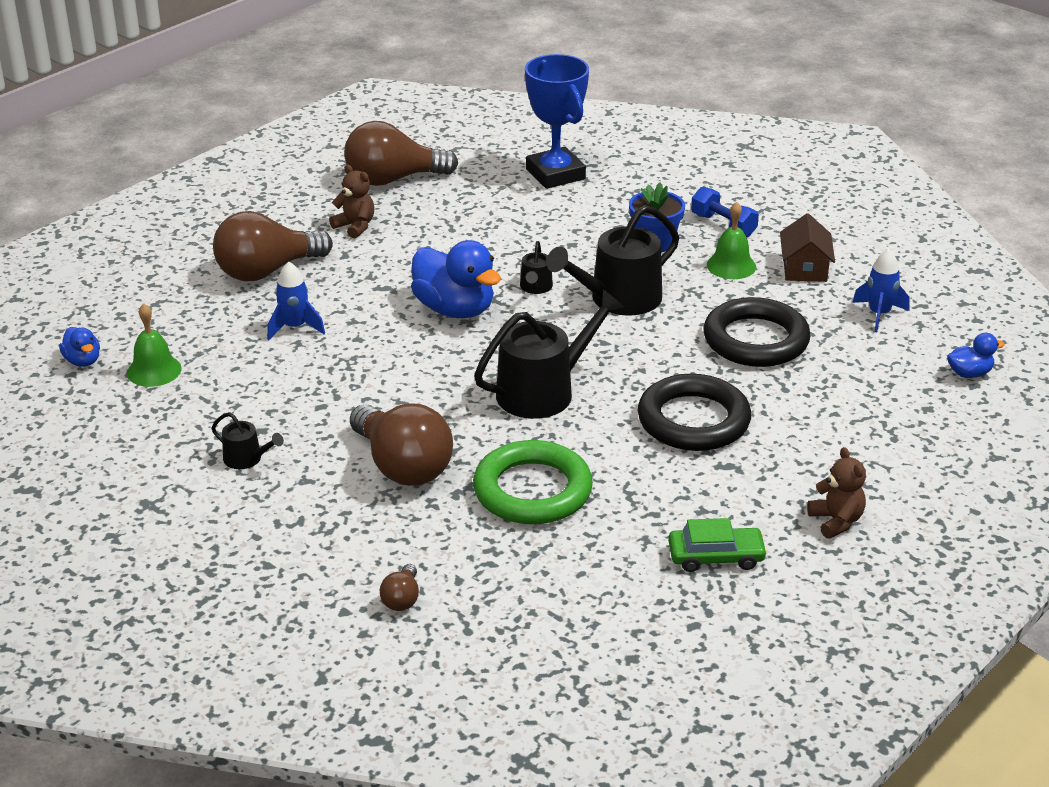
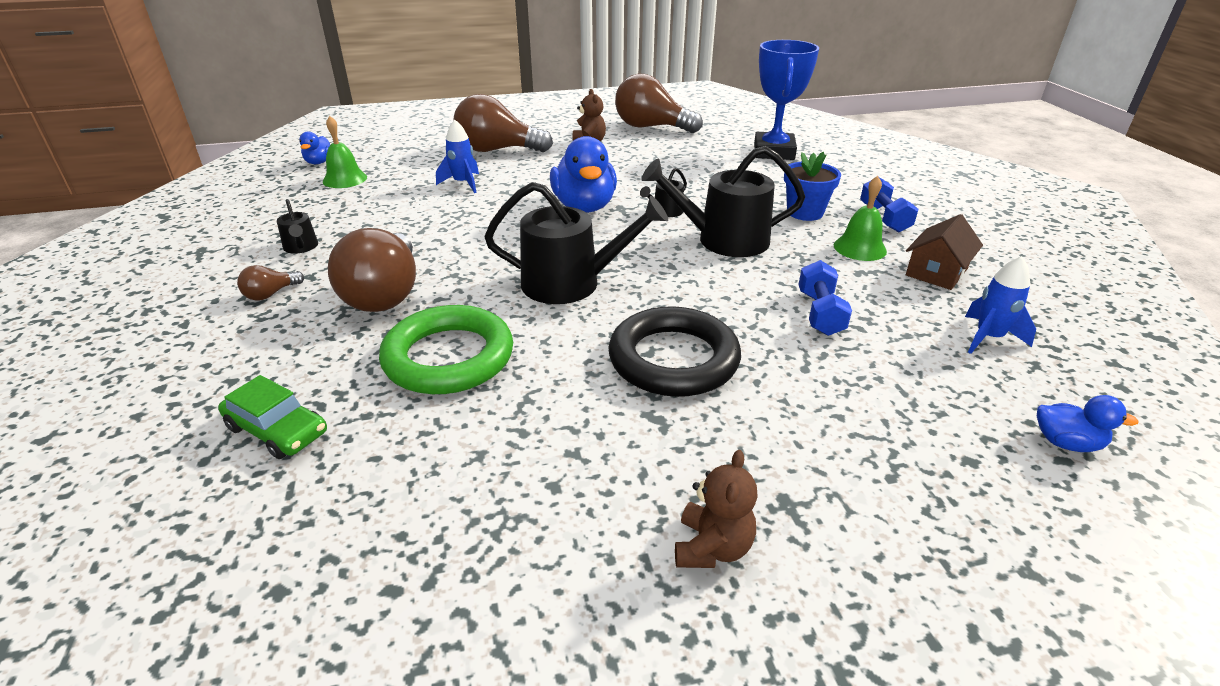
camera: 35 degrees right, 0 degrees up
brown light bulb [380,564,419,611] -> brown light bulb moved to [237,265,304,301]
green car [668,518,768,572] -> green car moved to [218,375,327,459]
black ring [703,297,811,367] -> blue dumbbell [798,260,852,336]

